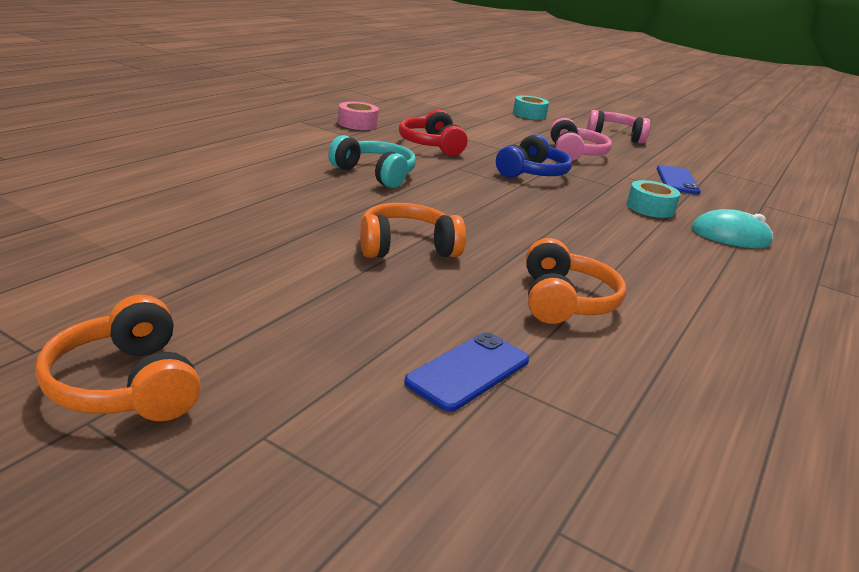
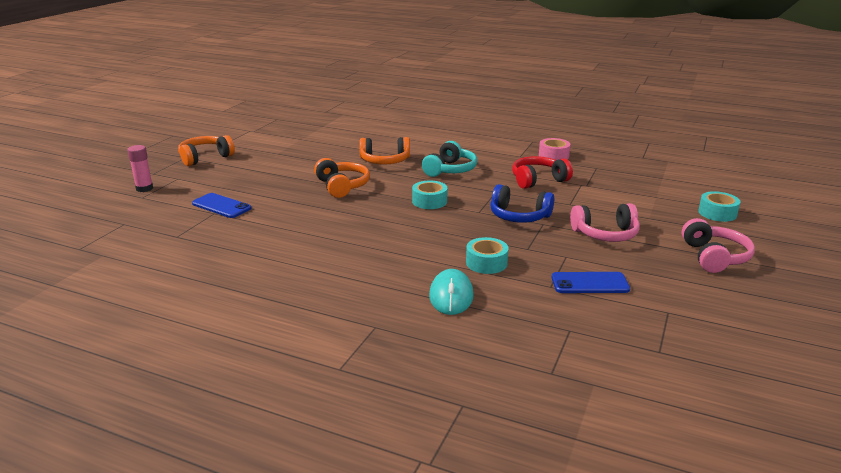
camera: 85 degrees right, 0 degrees up
orange headphones [526,238,626,324] -> orange headphones moved to [359,137,410,164]
none -> pink glue stick [127,145,153,192]
none -> turquoise tape [412,180,447,209]

